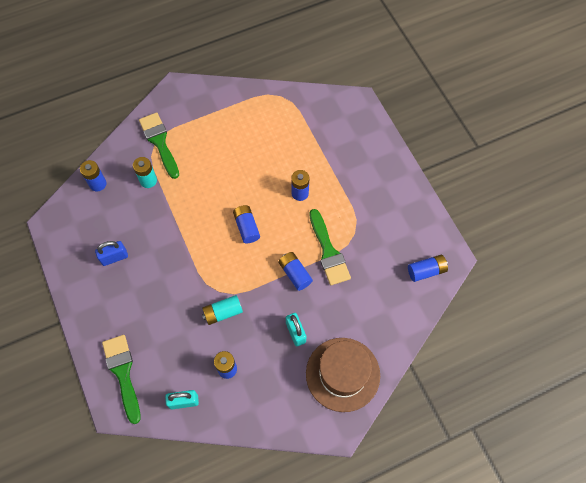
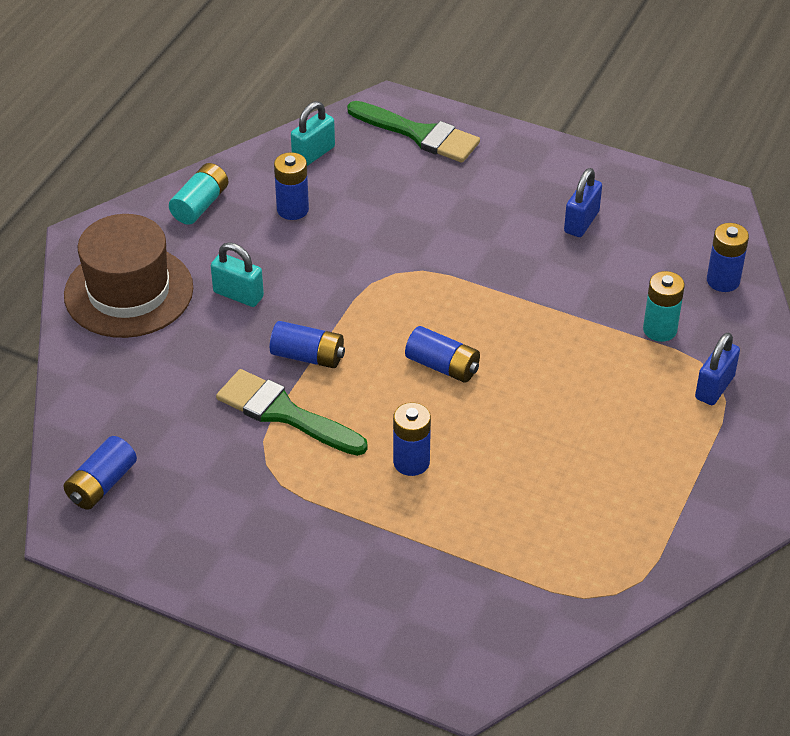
camera: 140 degrees right, 20 degrees down
green brush [139,112,179,179] -> blue padlock [695,332,740,405]
turquoise battery [202,295,243,325] -> turquoise battery moved to [169,163,228,225]

